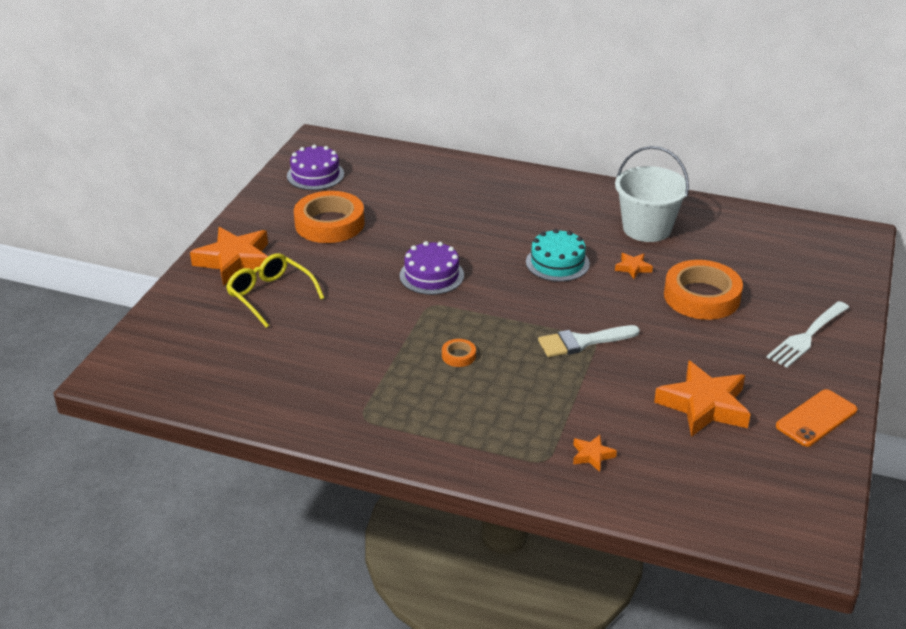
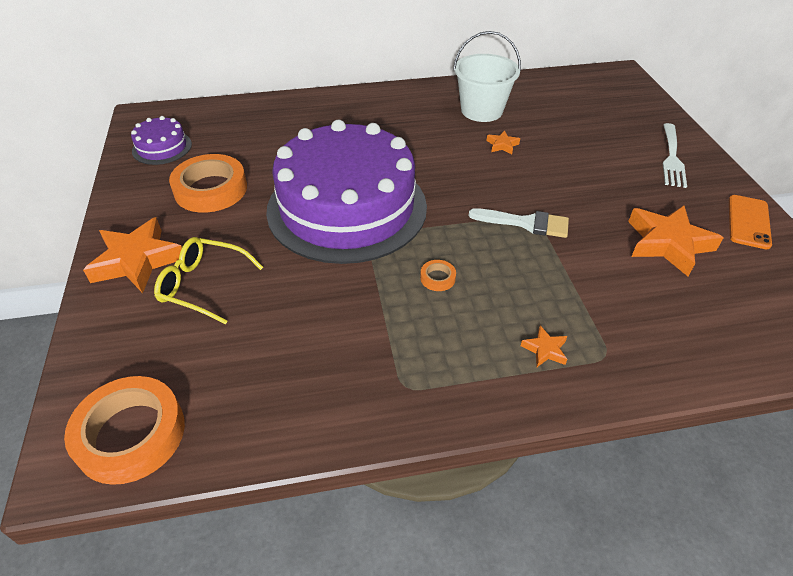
camera: 30 degrees left, 10 degrees up
purple cake [400,241,464,295] -> purple cake [266,120,427,264], size x2.47
turquoise cake [526,229,590,282] -> none
white brush [538,325,640,357] -> white brush turned 120 degrees counterclockwise [468,208,569,238]
orange star [573,435,617,472] -> orange star moved to [521,326,567,367]
orange tape [664,260,743,320] -> orange tape moved to [64,376,185,485]

